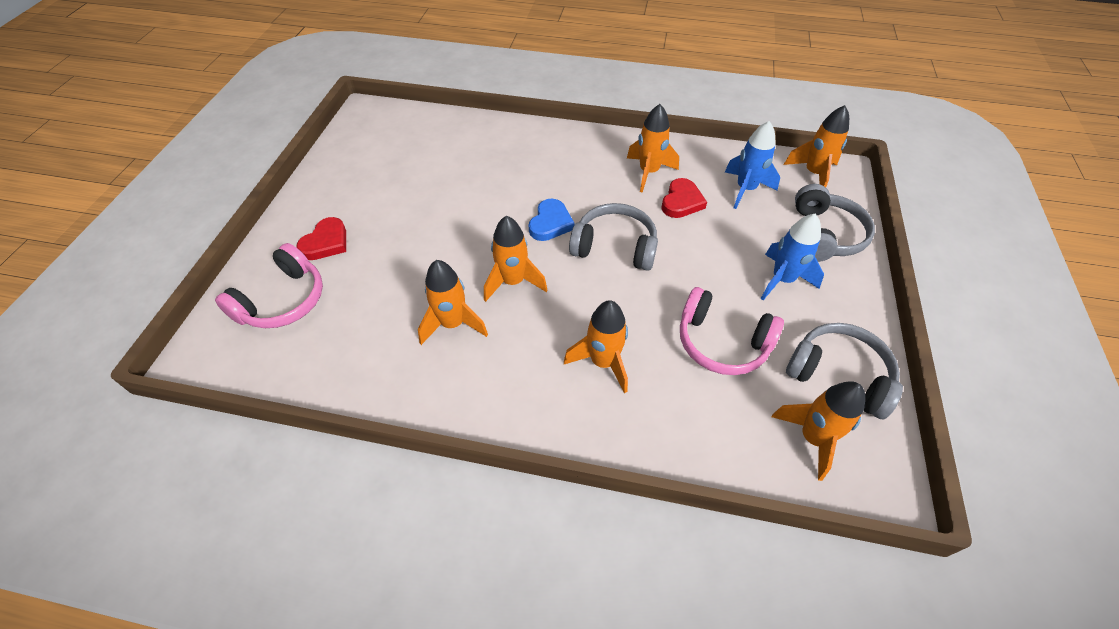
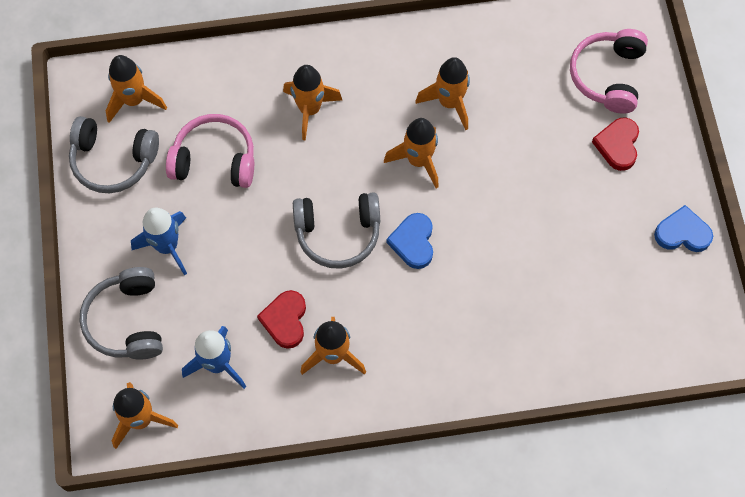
camera: 160 degrees right, 15 degrees up
none -> blue heart [654,205,713,252]

